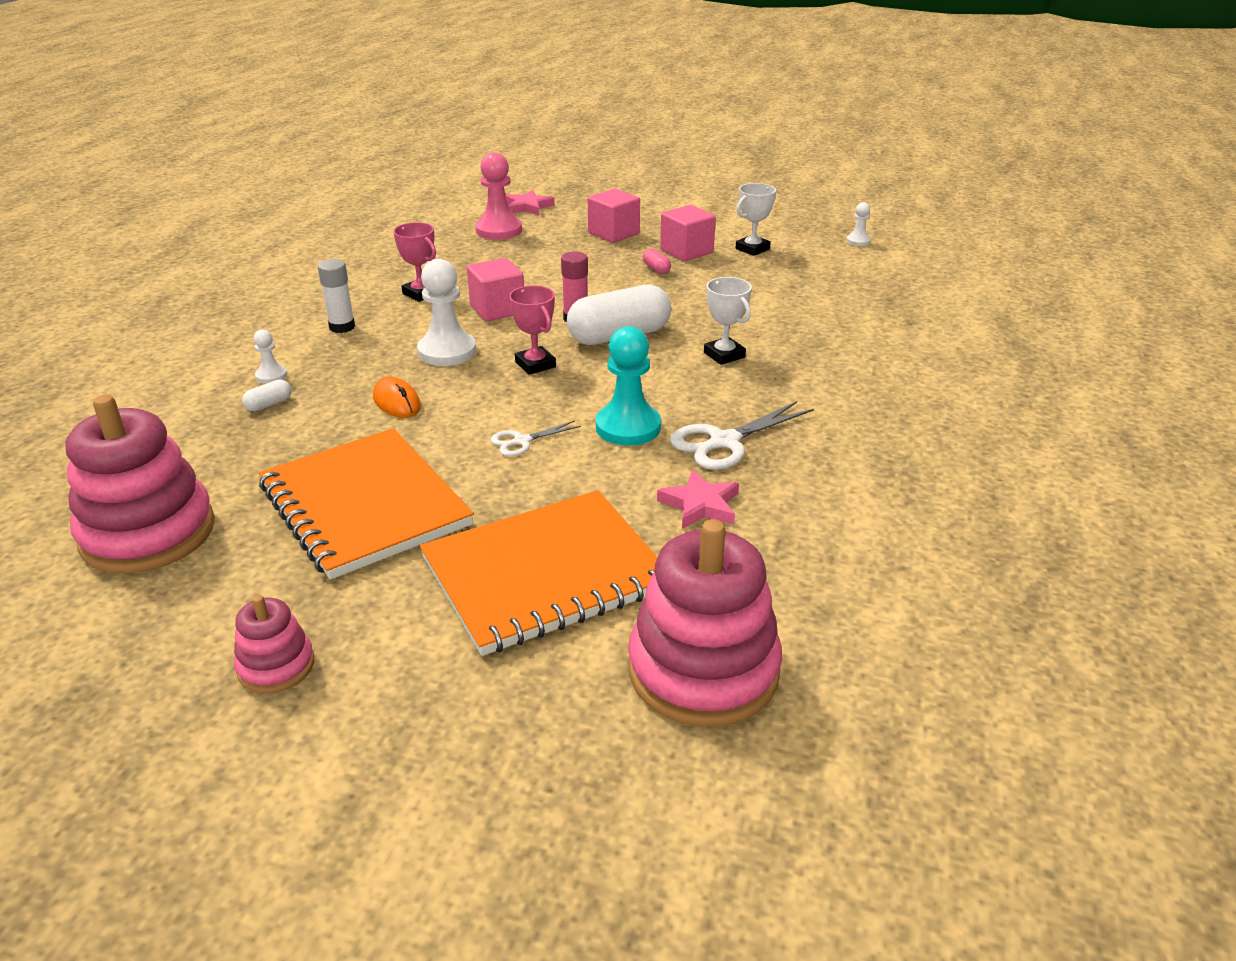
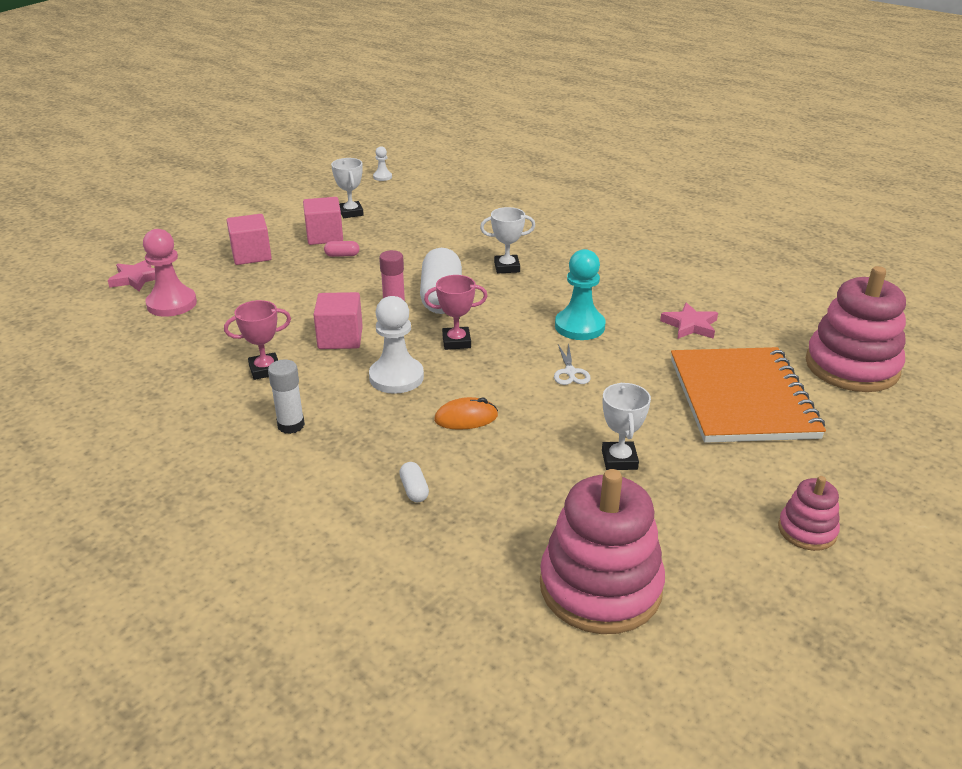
camera: 65 degrees left, 0 degrees up
white pawn [253,329,287,384] -> none
orange notebook [259,428,474,580] -> white trophy [602,383,651,470]
white scissors [670,401,814,470] -> none

